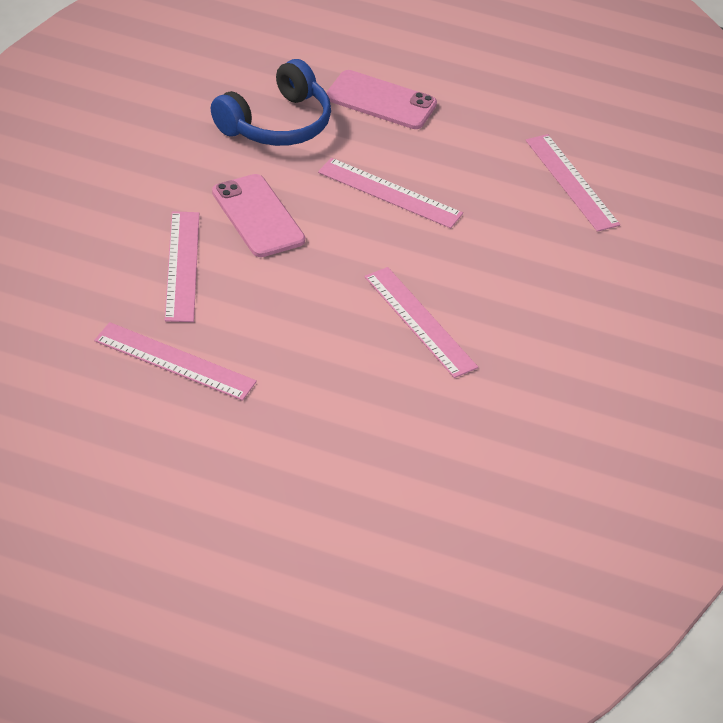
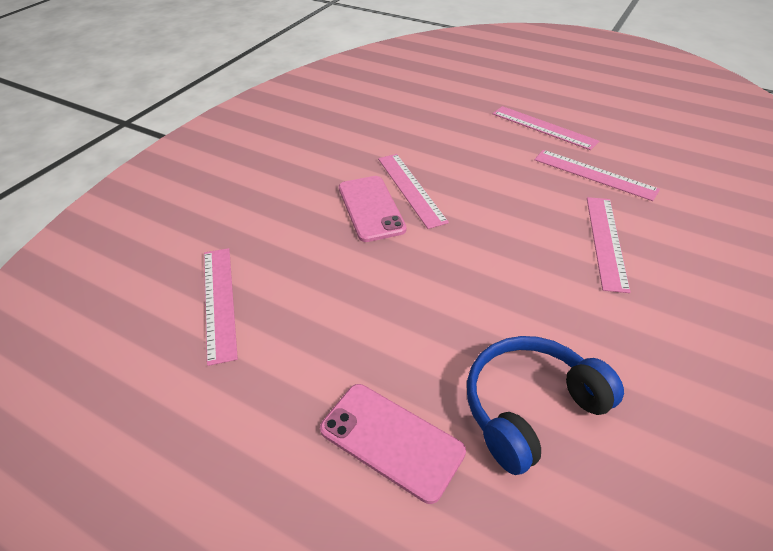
camera: 165 degrees left, 0 degrees up
pink phone [212,174,305,257] -> pink phone moved to [339,176,407,242]
pink ruler [318,158,463,228] -> pink ruler moved to [492,106,599,150]

